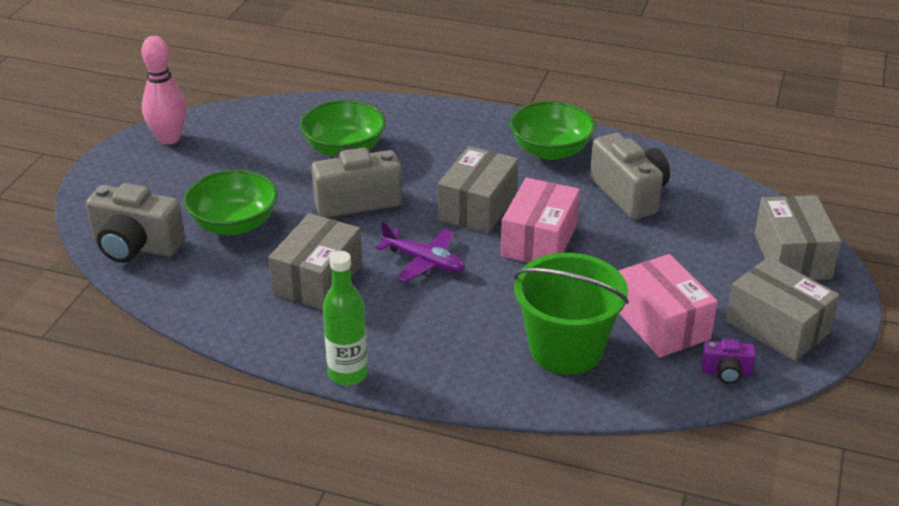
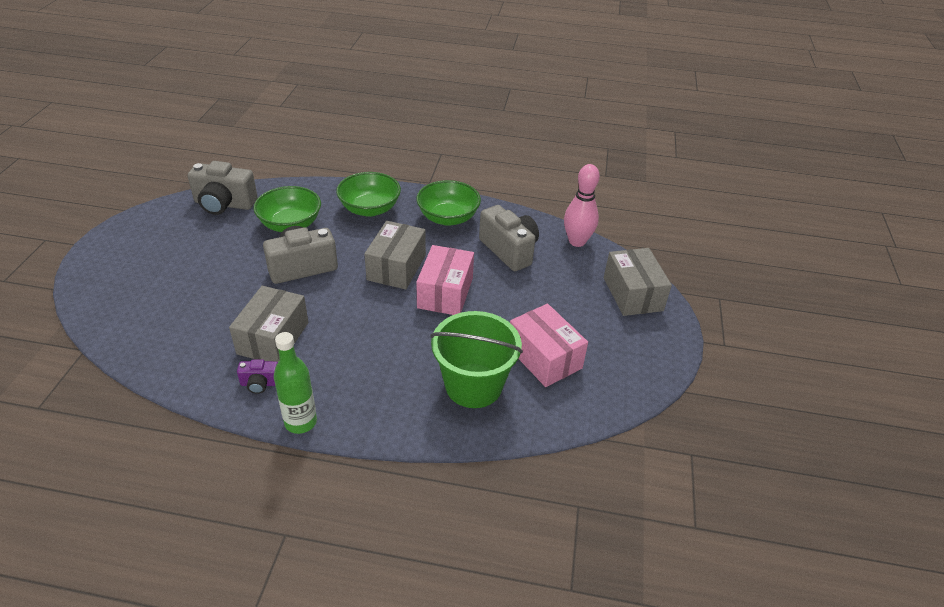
camera: 10 degrees left, 5 degrees up
grey camera [86,183,185,263] -> grey camera moved to [187,161,258,215]
pink bowling pin [141,36,187,145] -> pink bowling pin moved to [564,164,600,247]
green bowl [184,170,278,235] -> green bowl moved to [336,172,401,217]
purple plane [376,221,465,282] -> none
purple camera [701,339,756,384] -> purple camera moved to [237,359,278,394]
grey box [726,257,840,361] -> none

